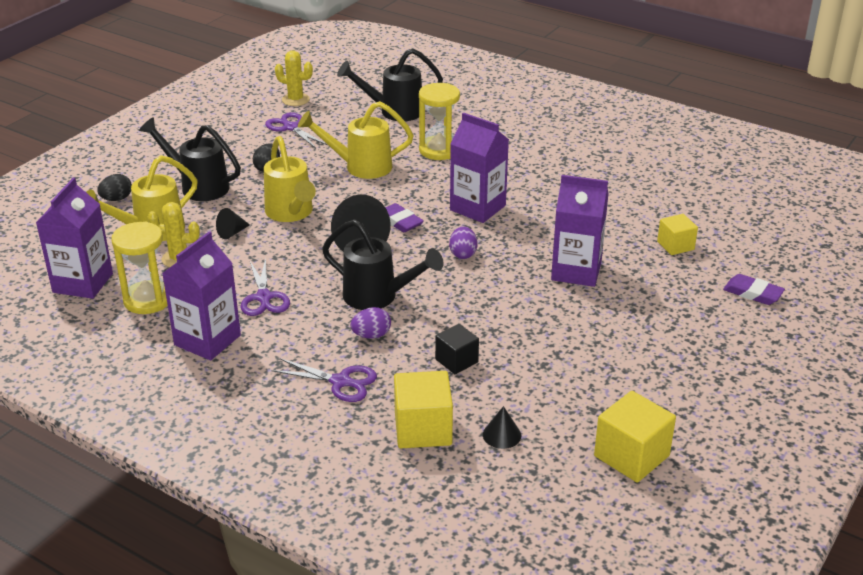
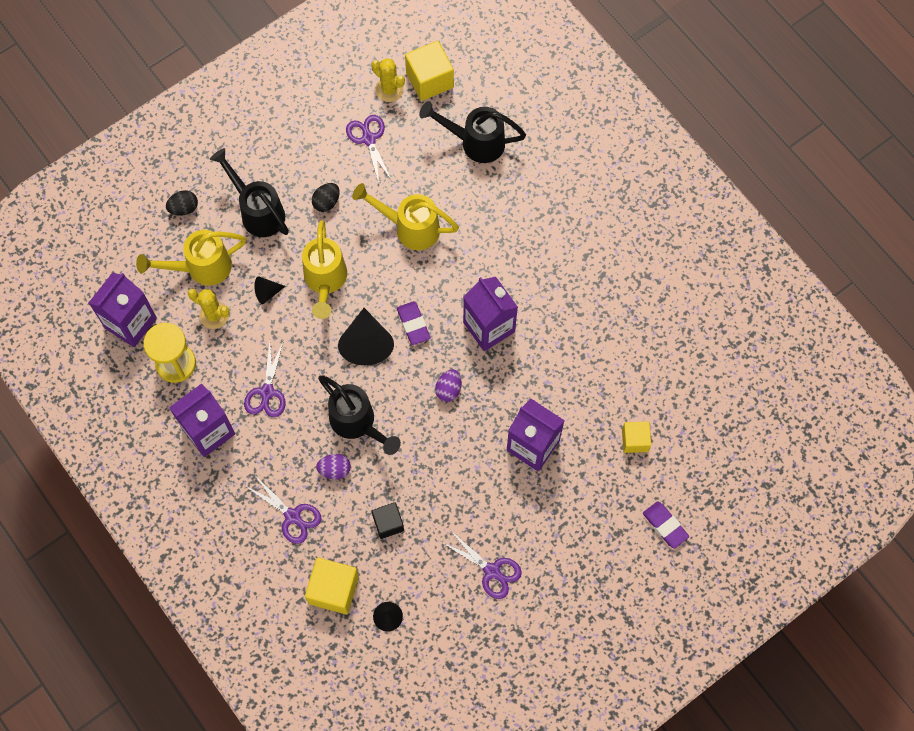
camera: 20 degrees right, 35 degrees up
yellow hourglass [419,83,460,160] -> none
yellow cube [594,391,676,483] -> yellow cube moved to [405,41,454,101]
none -> purple scissors [443,530,522,599]

